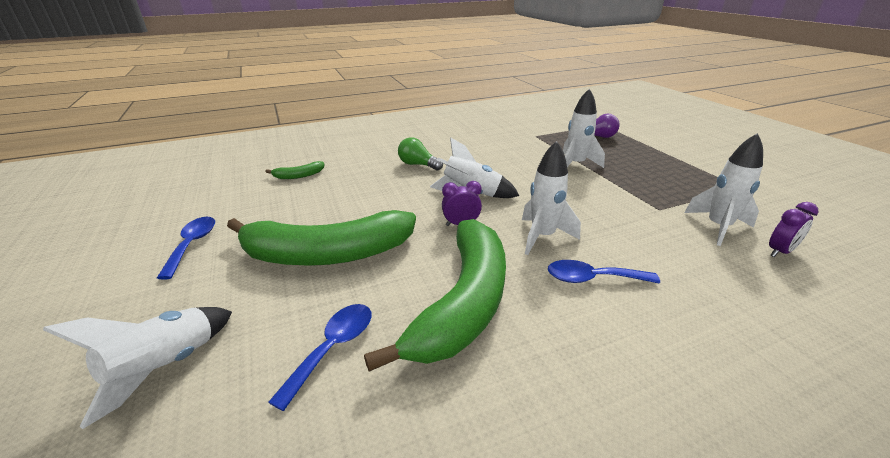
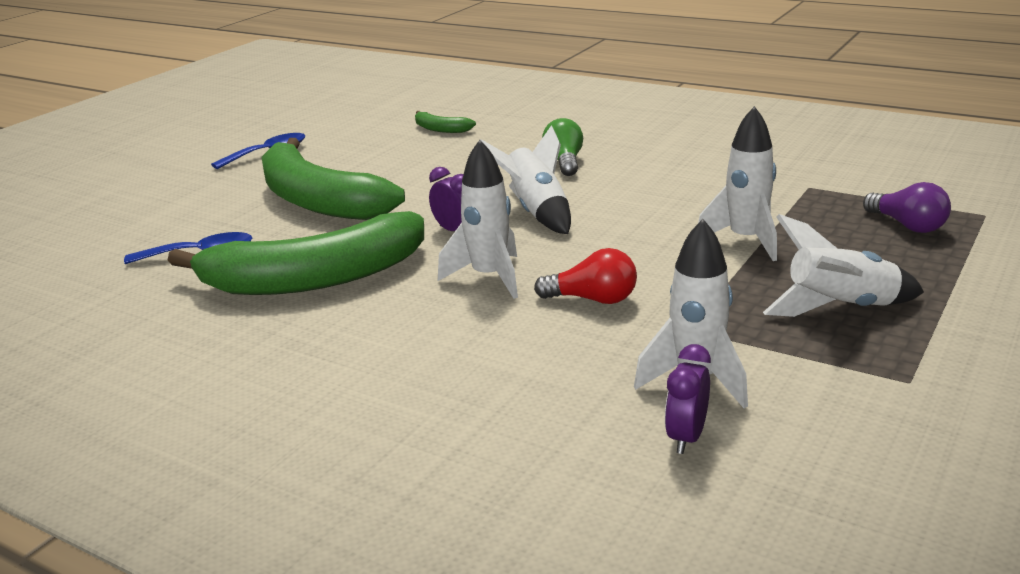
camera: 55 degrees right, 5 degrees down
white rocket [43,307,232,429] -> white rocket moved to [763,214,924,317]
blue spoon [548,260,660,283] -> none
purple clock [769,202,819,257] -> purple clock turned 90 degrees clockwise [665,344,711,454]
none -> red light bulb [534,248,637,304]

